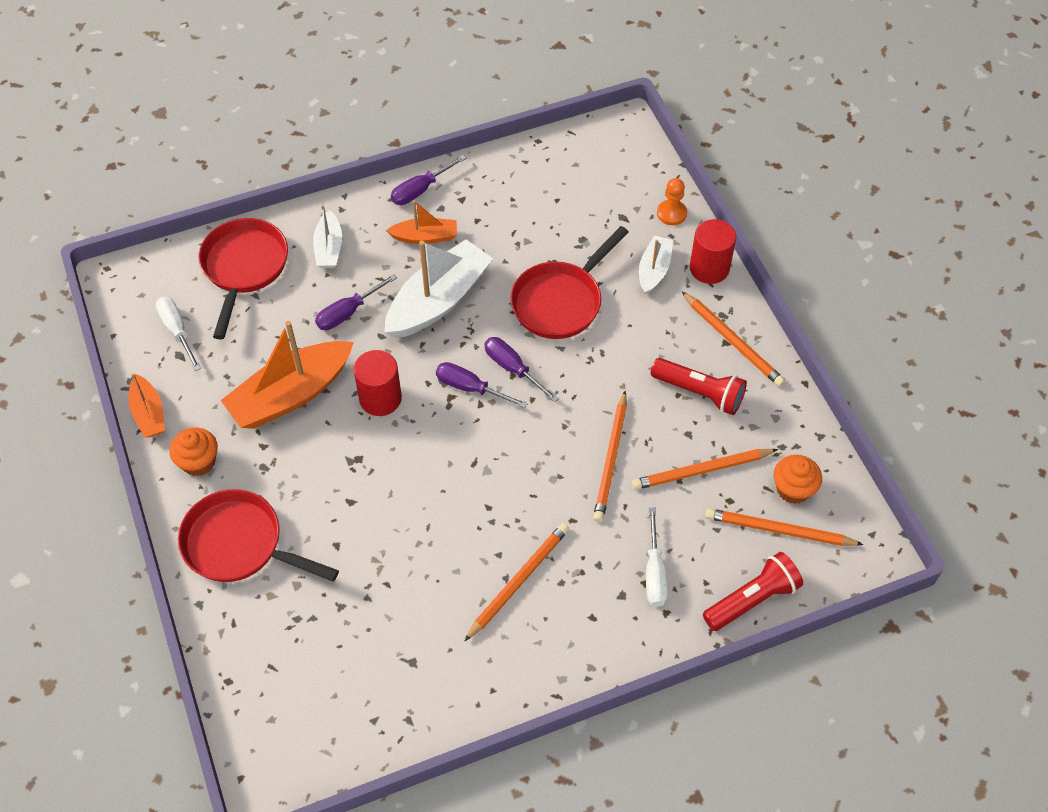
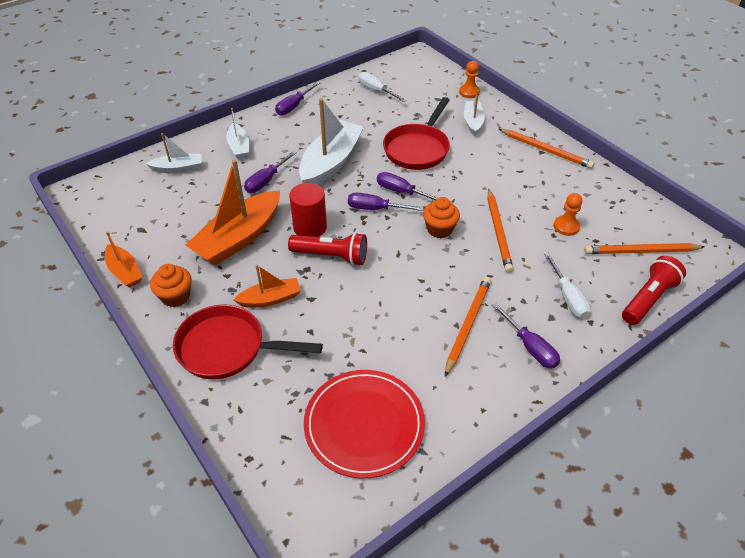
camera: 15 degrees left, 10 degrees down
white screwdriver [156,296,201,371] -> white screwdriver moved to [359,72,407,102]
red pan [199,218,288,339] -> white boat [145,133,202,173]
orange boat [386,200,457,244] -> orange boat moved to [233,265,301,308]
orange pencil [632,449,778,490] -> orange pawn [554,193,582,236]
red flashlight [651,358,747,415] -> red flashlight moved to [288,232,367,266]
red cylinder [690,219,736,284] -> none
orange cupcake [774,455,822,504] -> orange cupcake moved to [423,197,460,238]
none -> red plate [304,370,425,478]
none -> purple screwdriver [492,303,560,369]

